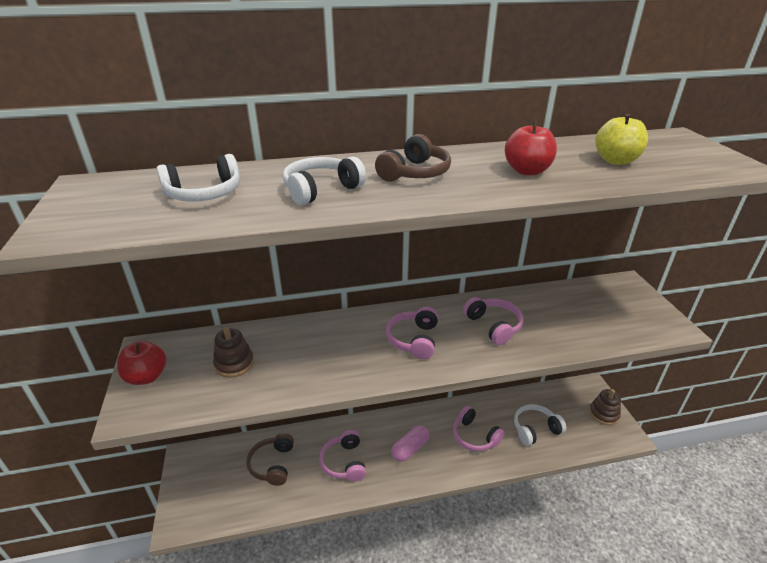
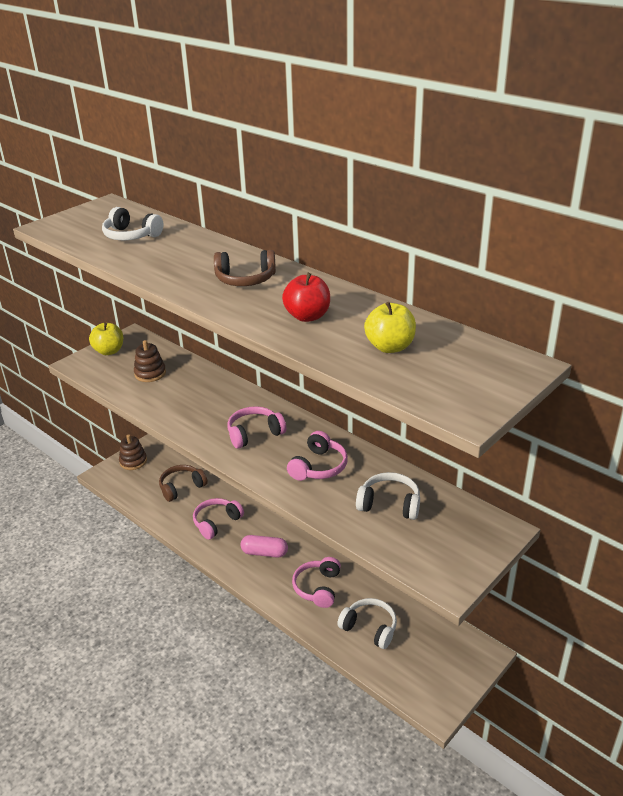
camera: 55 degrees right, 0 degrees up
red apple [117,341,166,385] -> yellow apple [89,323,123,355]
white headphones [283,157,366,205] -> white headphones moved to [356,472,420,520]
brown stacking toy [589,389,621,425] -> brown stacking toy moved to [119,435,147,470]

